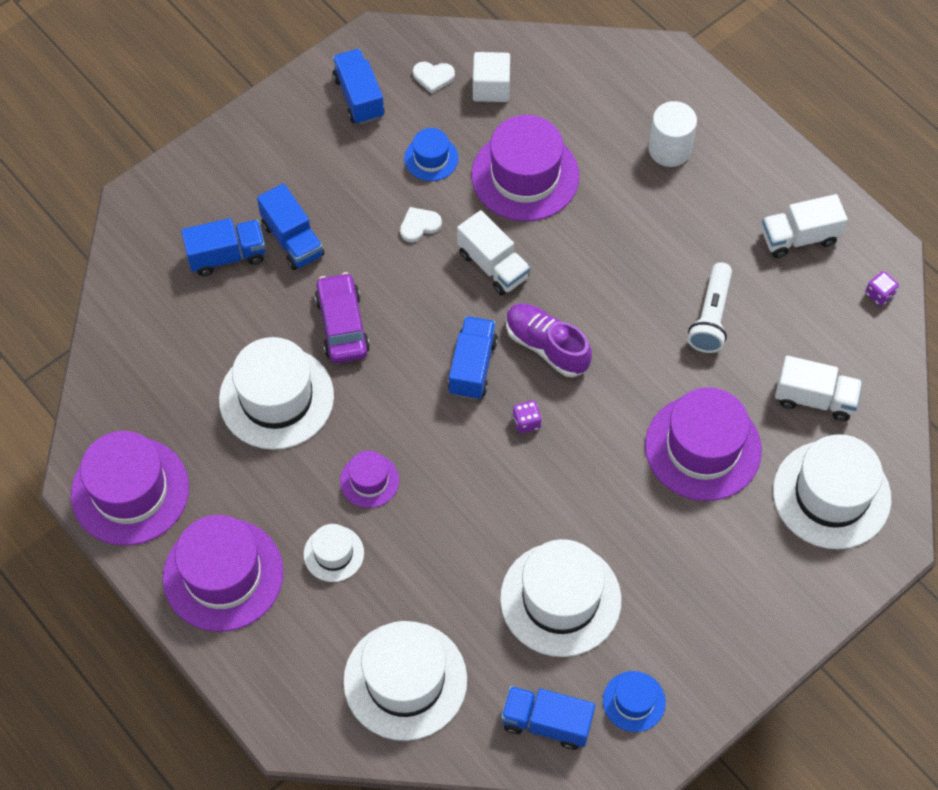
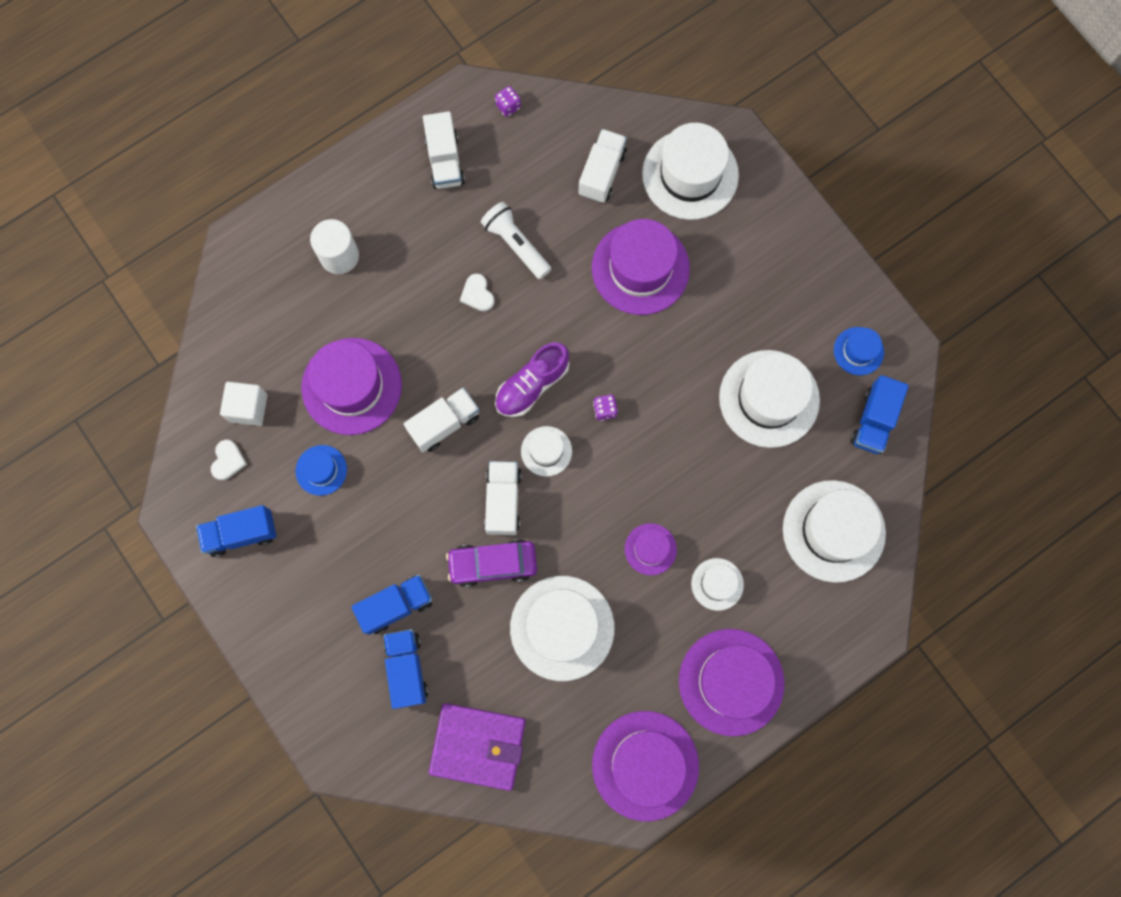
camera: 85 degrees left, 15 degrees up
white heart [400,207,442,242] -> white heart moved to [460,273,495,312]
blue truck [448,316,498,400] -> white hat [521,426,572,476]
white flashlight [688,262,732,353] -> white flashlight turned 150 degrees counterclockwise [481,202,551,279]
none -> purple wallet [429,703,526,791]
none -> white truck [484,461,522,535]

